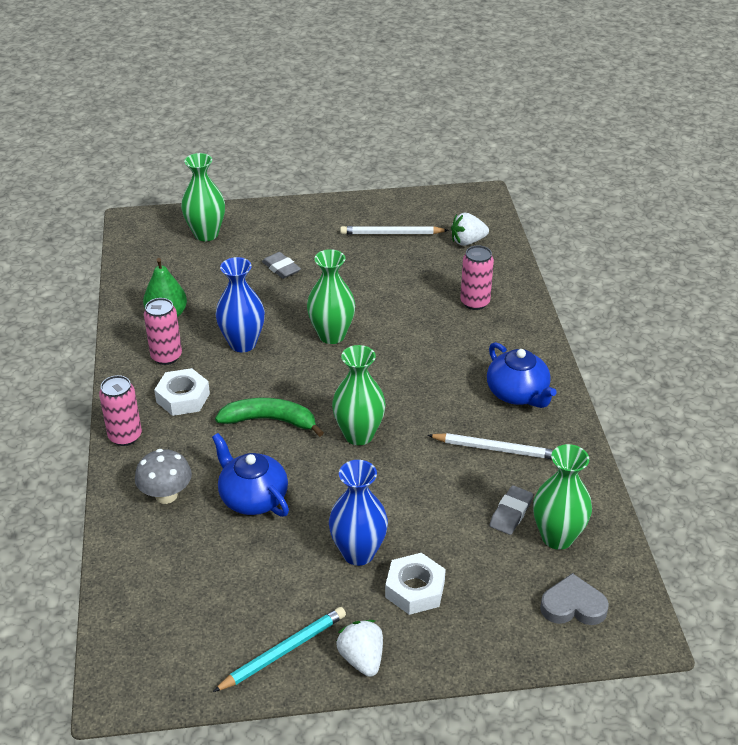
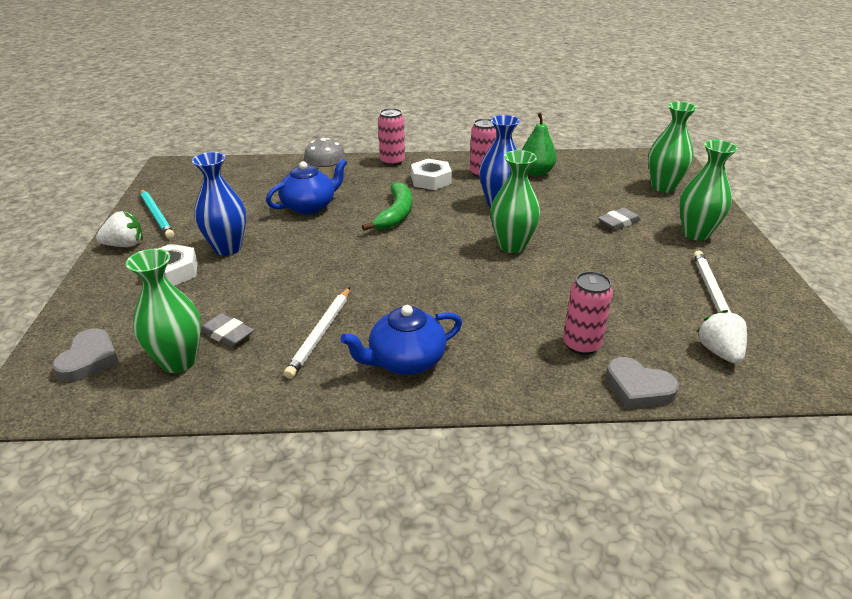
camera: 95 degrees right, 5 degrees down
green vase [332,345,386,445] -> green vase moved to [679,140,738,241]
none -> grey heart [606,357,679,409]

